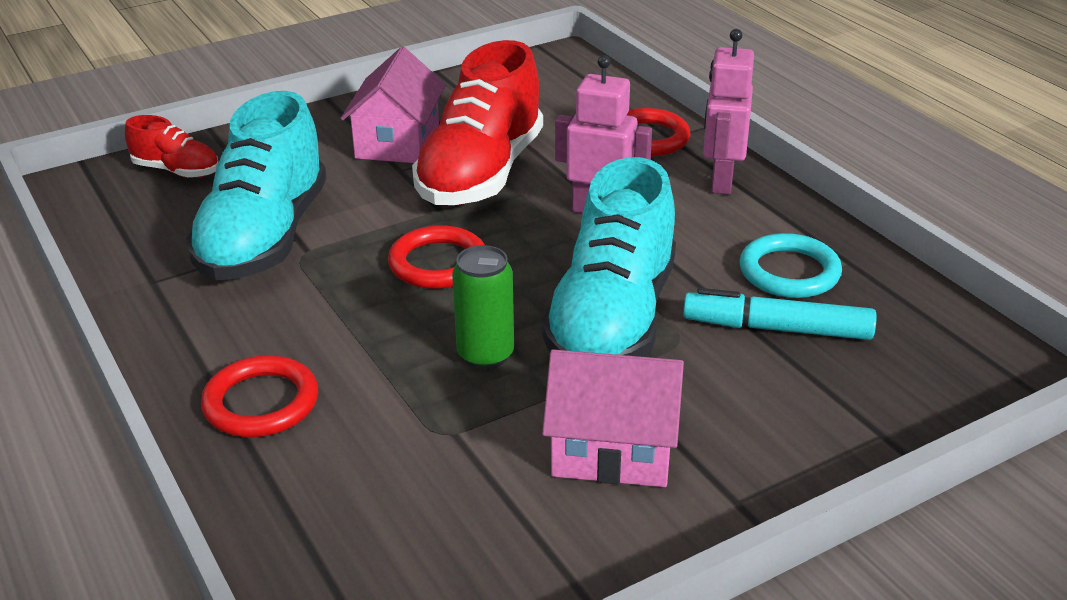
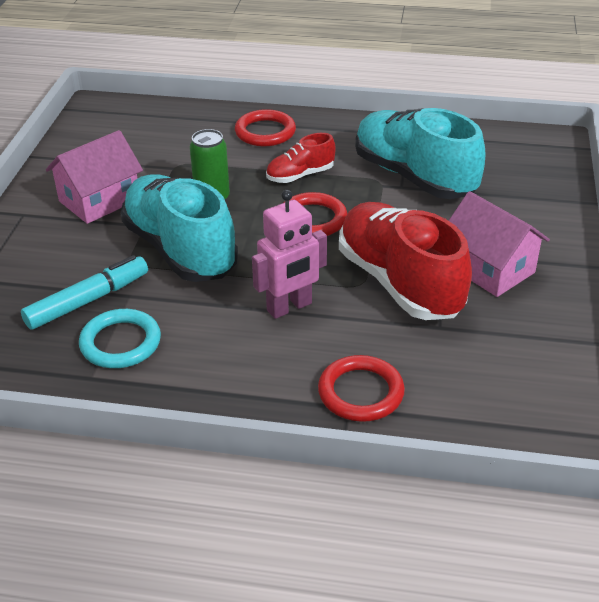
camera: 130 degrees right, 5 degrees up
red shoe [125,115,219,178] -> red shoe moved to [266,133,336,183]
pink robot [703,29,754,194] -> none

